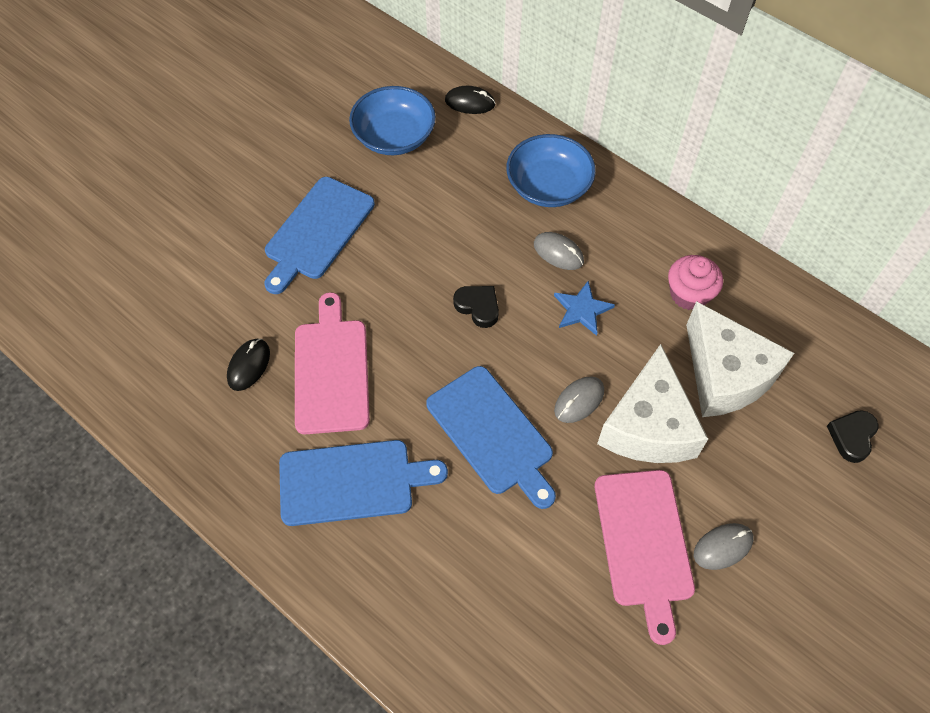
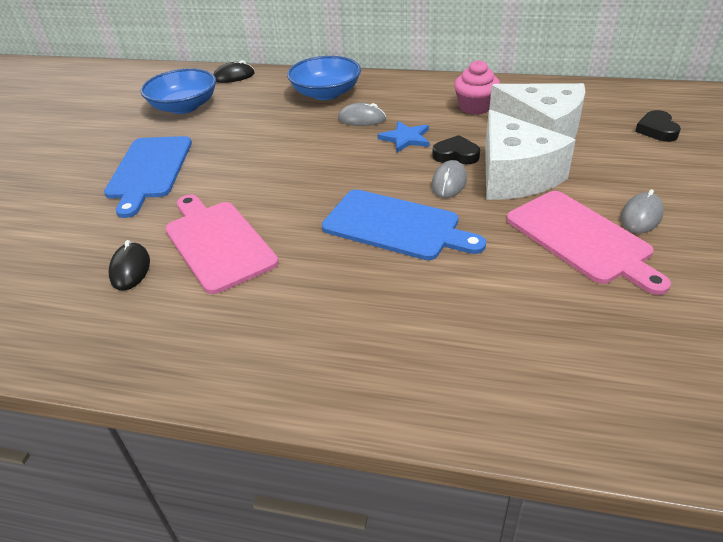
camera: 25 degrees left, 20 degrees down
blue cutting board [279,440,448,526] -> none
black heart [453,286,499,328] -> black heart moved to [432,135,480,164]

